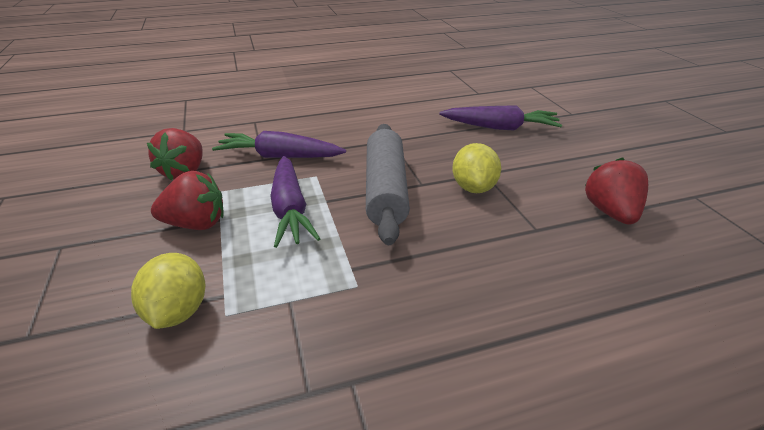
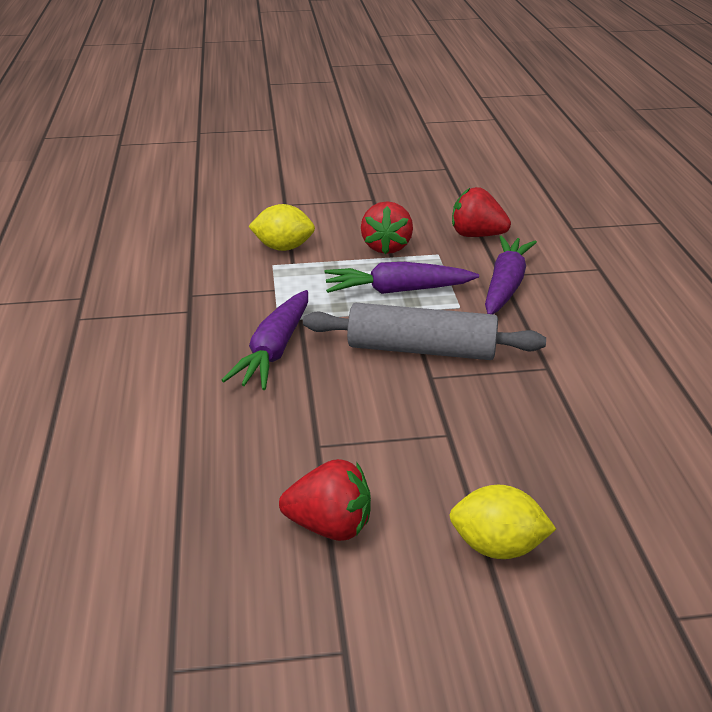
camera: 100 degrees right, 0 degrees up
purple carrot [439,105,562,131] -> purple carrot moved to [222,290,308,390]
yellow lemon [452,143,501,193] -> yellow lemon moved to [449,485,556,559]

